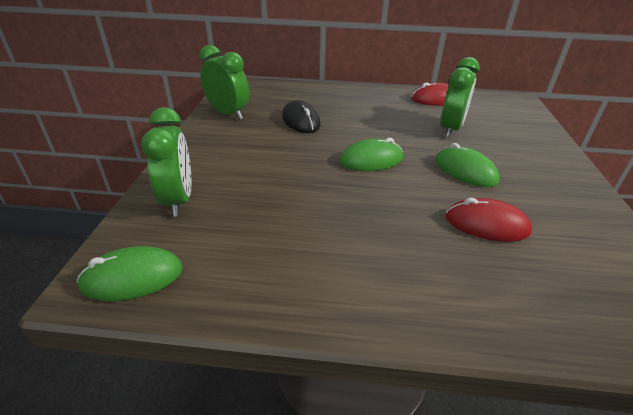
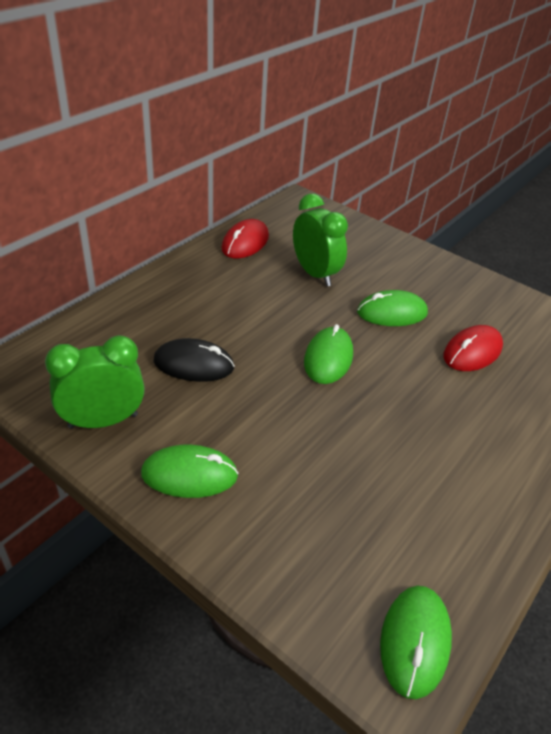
camera: 60 degrees left, 5 degrees up
green clock [141,107,192,217] -> none
none -> green mouse [141,445,238,498]

